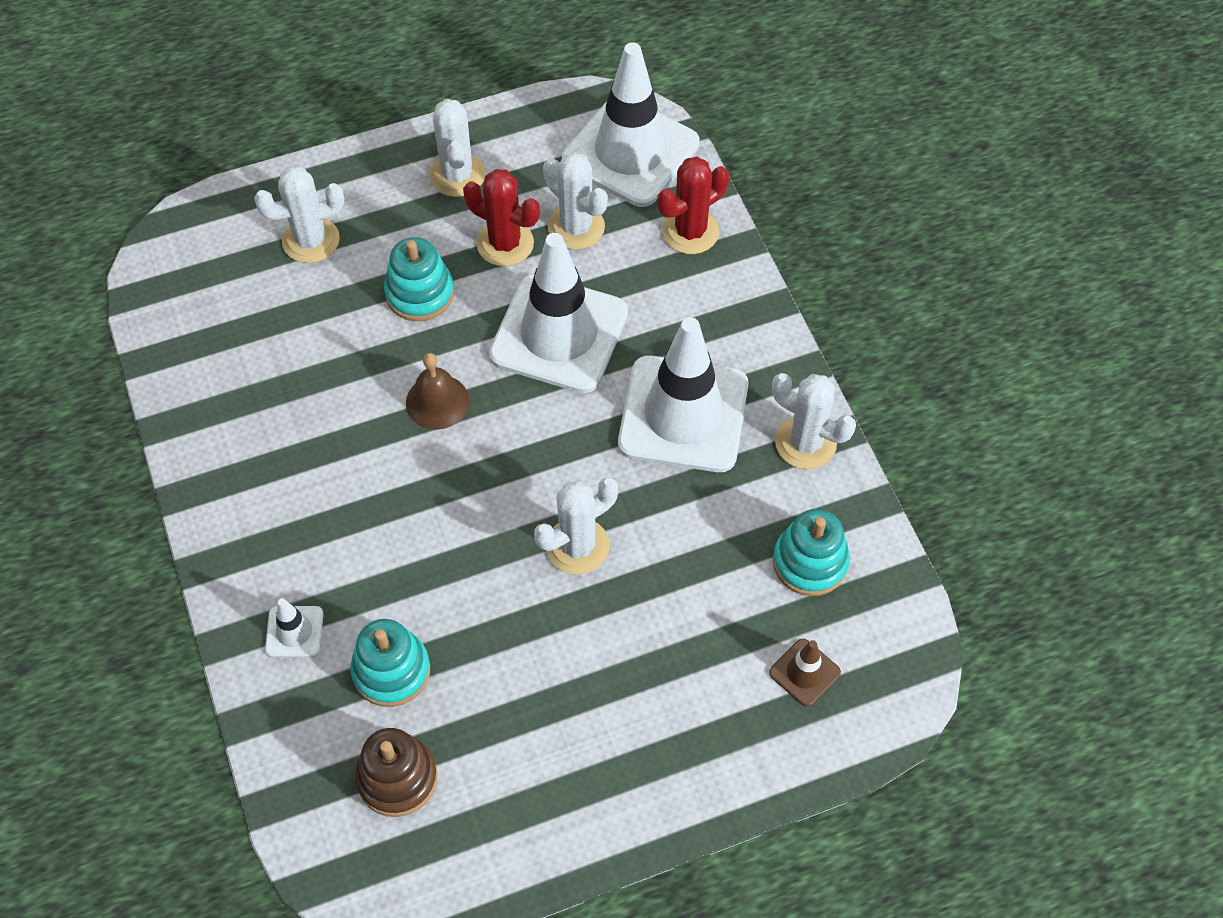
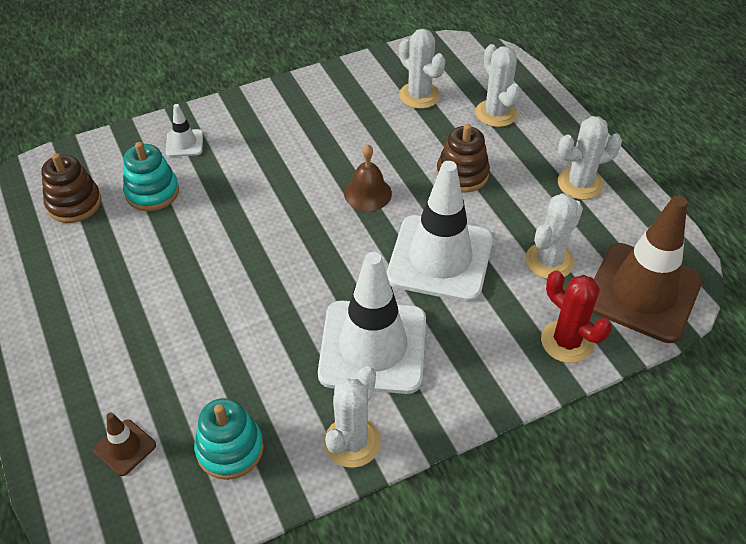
camera: 85 degrees right, 10 degrees down
turquoise stacking toy [384,237,454,321] -> brown stacking toy [436,124,490,193]
red cactus [463,169,540,266] -> none
white cactus [534,477,618,575] -> white cactus moved to [399,29,445,109]
white traffic cone [562,42,700,207] -> brown traffic cone [592,195,703,343]

